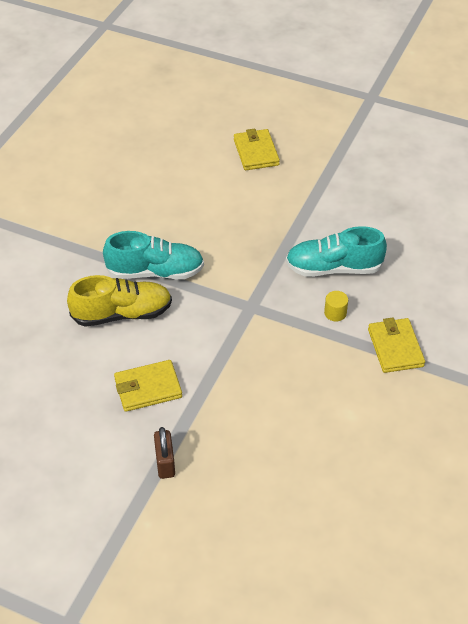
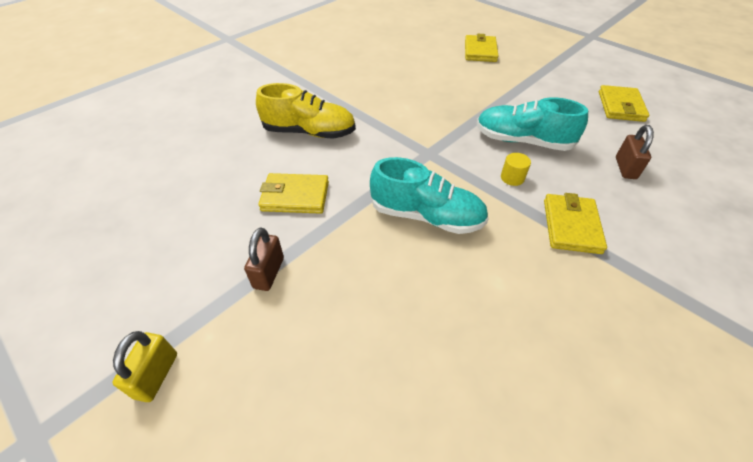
camera: 20 degrees right, 0 degrees up
turquoise shoe [103,231,204,279] -> turquoise shoe moved to [370,157,489,234]
none -> yellow padlock [112,331,177,402]
none -> yellow wallet [599,85,649,122]
none -> brown padlock [616,125,654,179]

